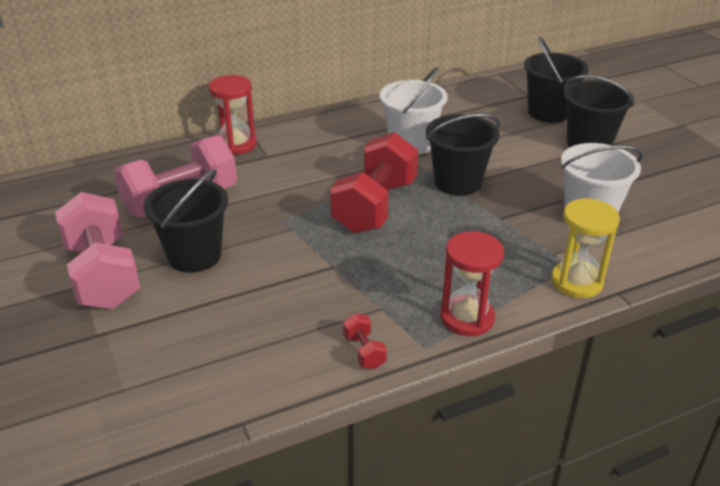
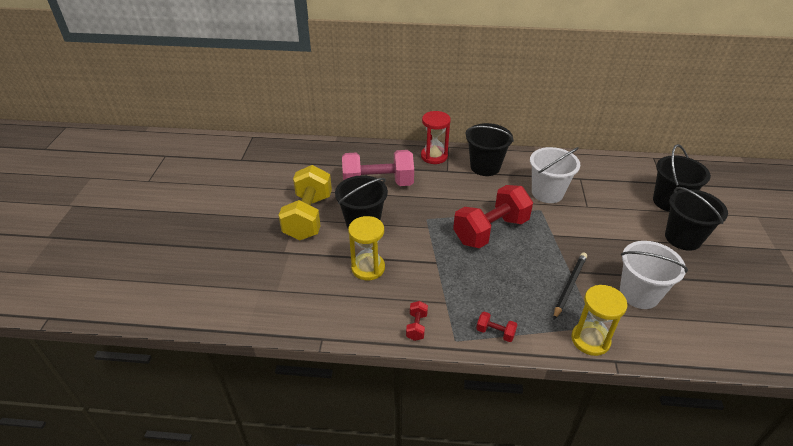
camera: 30 degrees right, 5 degrees up
pink dumbbell [55,192,141,309] -> yellow dumbbell [279,165,332,240]
black bucket [426,114,500,196] -> black bucket moved to [465,123,514,176]
red hourglass [440,231,504,336] -> red dumbbell [476,311,518,342]
none -> yellow hourglass [348,216,385,280]
none -> black pencil [554,253,587,319]

